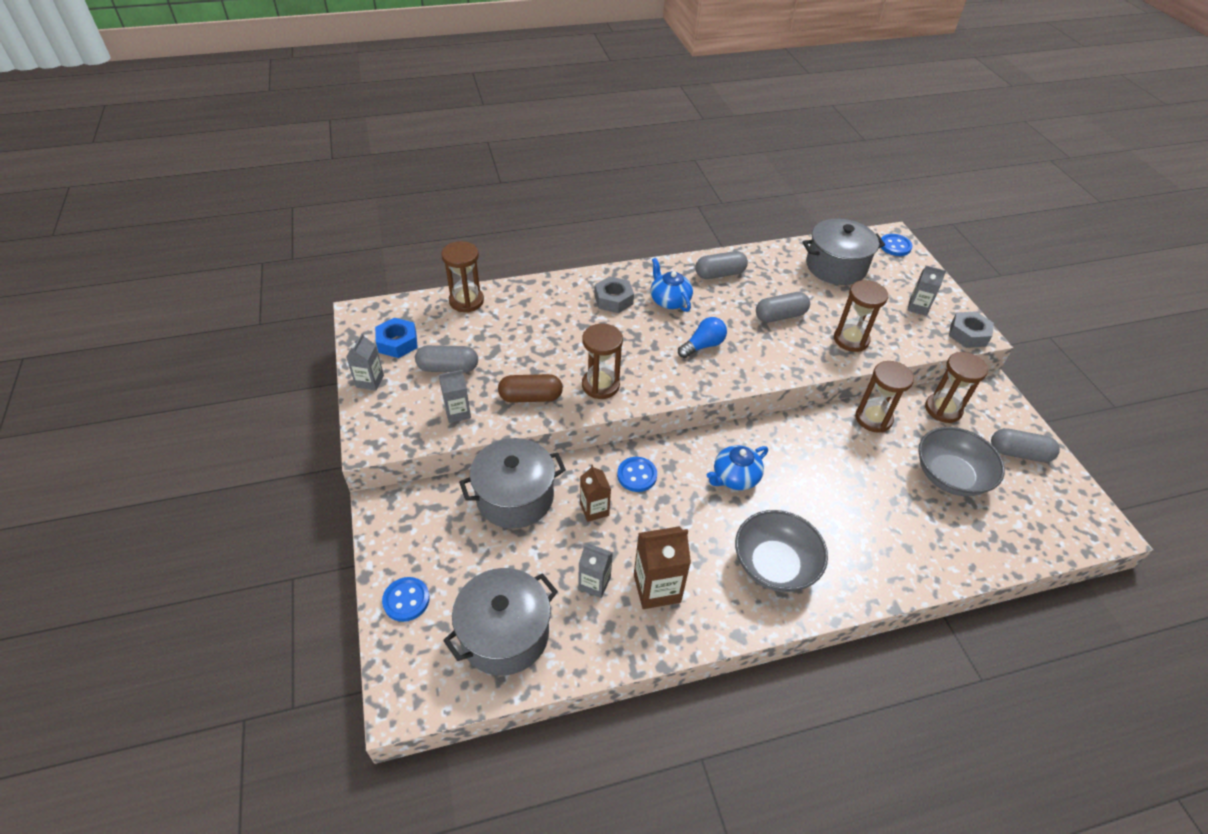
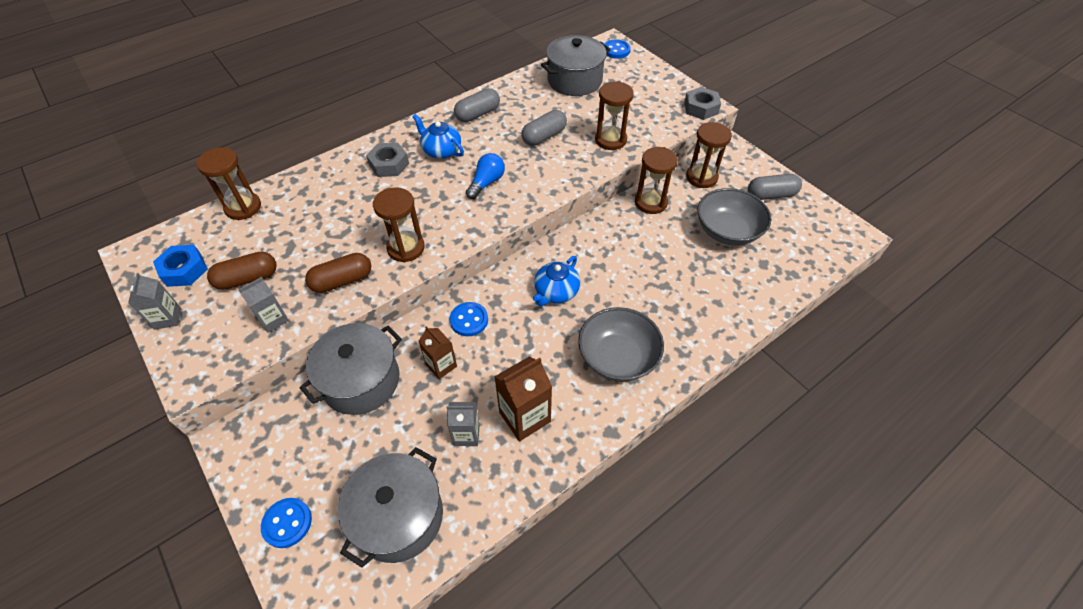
camera: 20 degrees left, 5 degrees up
grey capsule [415,345,478,373] -> brown capsule [207,251,277,290]
grey carton [907,265,946,316] -> none

